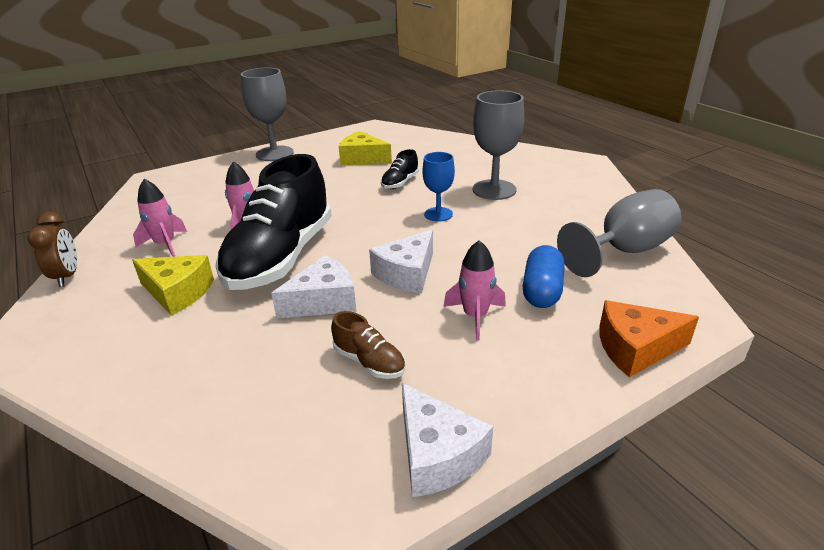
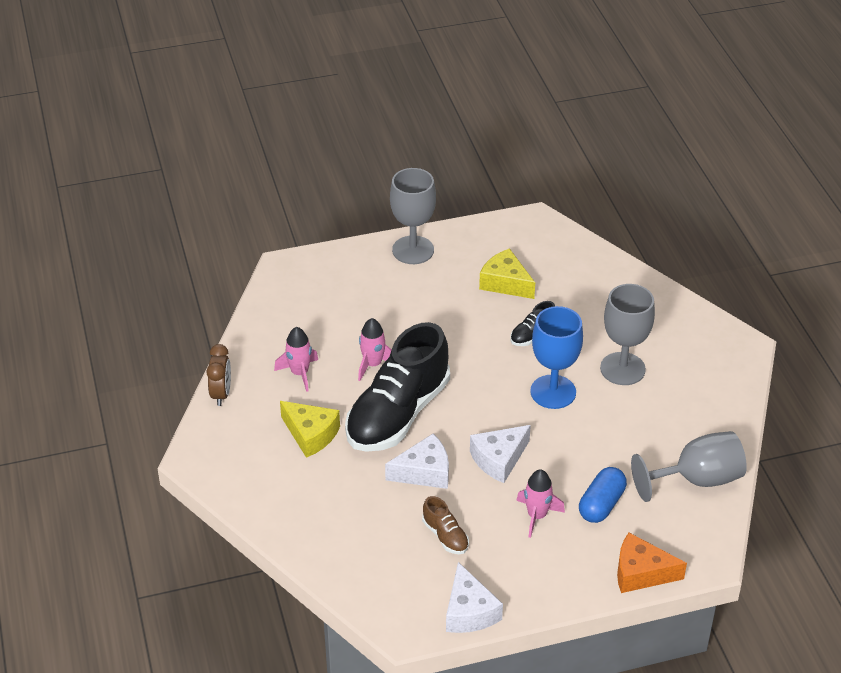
camera: 15 degrees right, 10 degrees up
blue goblet [423,152,455,222] -> blue goblet [530,306,583,409], size x1.64

